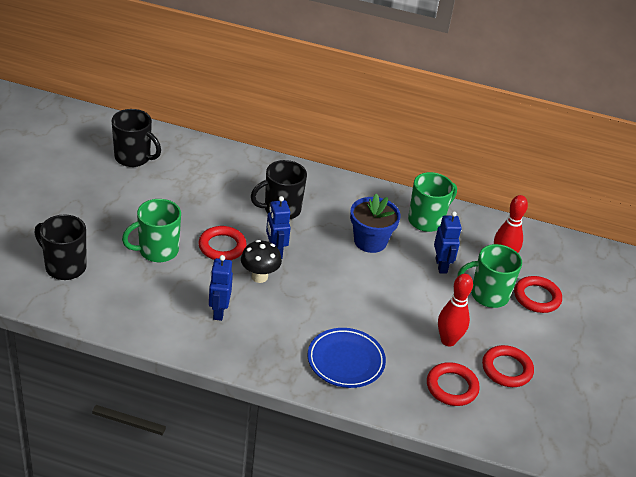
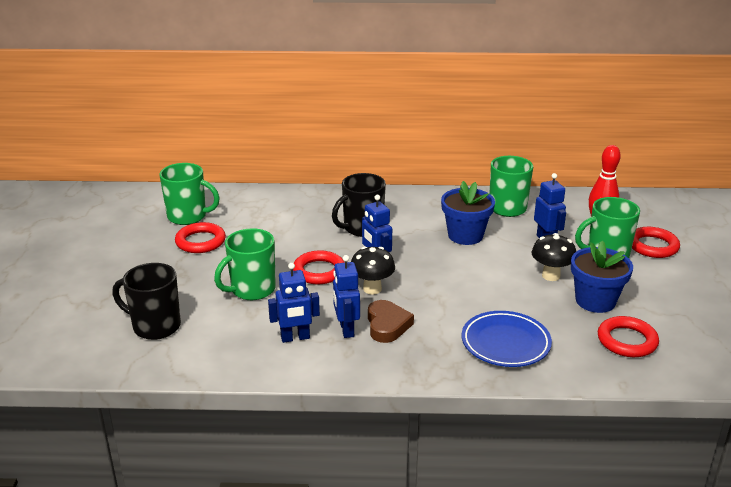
camera: 10 degrees left, 10 degrees down
black mug [112,109,161,167] -> green mug [159,163,220,225]
red bowling pin [438,274,473,347] -> blue flower pot [571,241,633,313]
red ring [482,345,534,387] -> red ring moved to [175,222,226,253]
none -> blue robot [268,263,320,343]
none -> brown heart [368,300,414,343]
none -> black mushroom [531,233,576,281]

